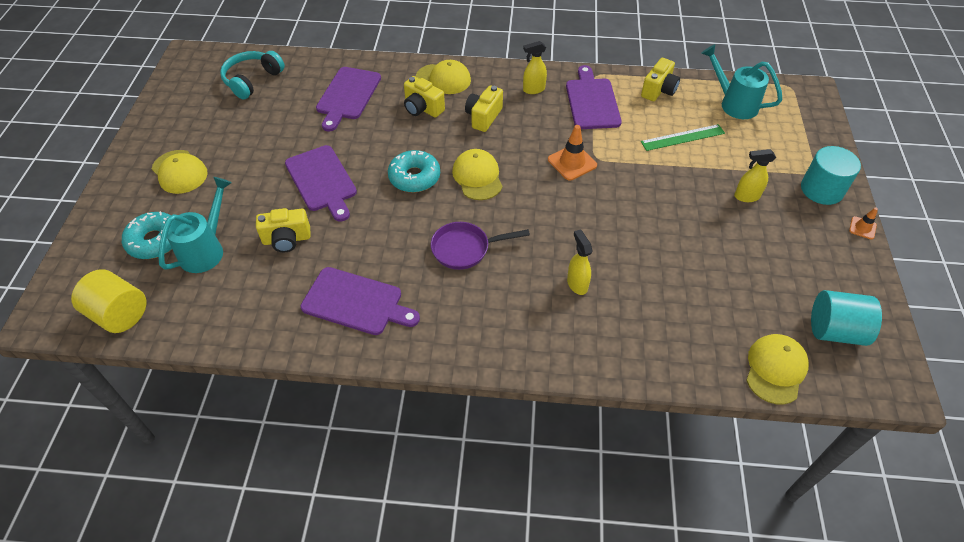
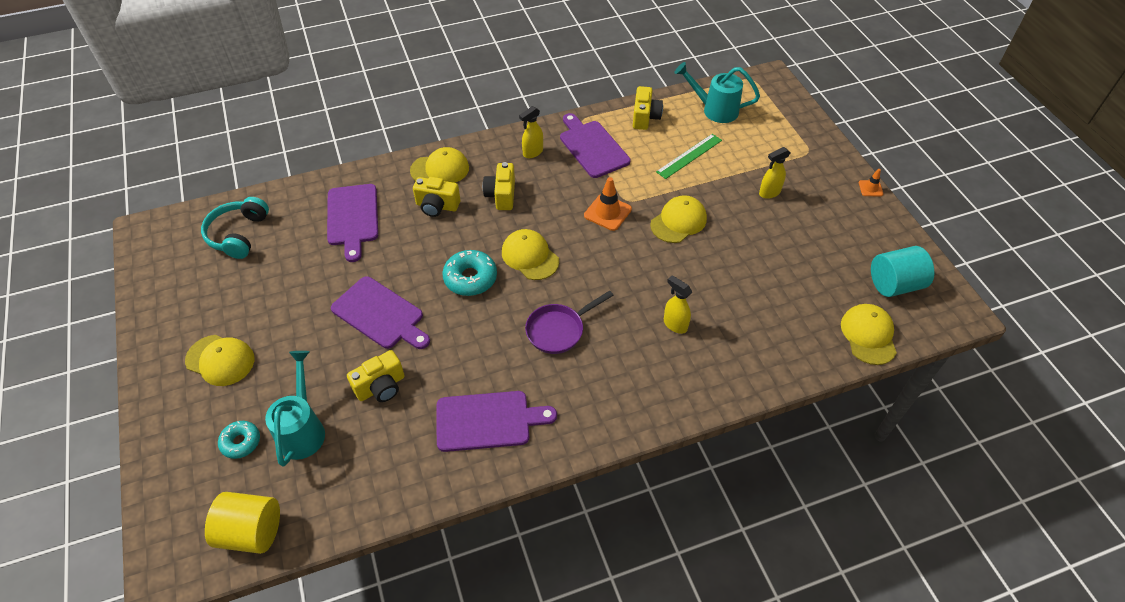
camera: 25 degrees left, 0 degrees up
turquoise donut [122,211,172,259] -> turquoise donut [218,421,260,459], size x0.64
turquoise cylinder [801,146,861,205] -> none
none -> yellow cap [650,195,707,243]

